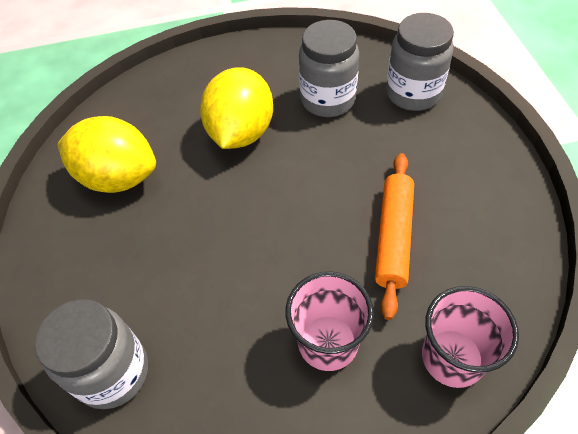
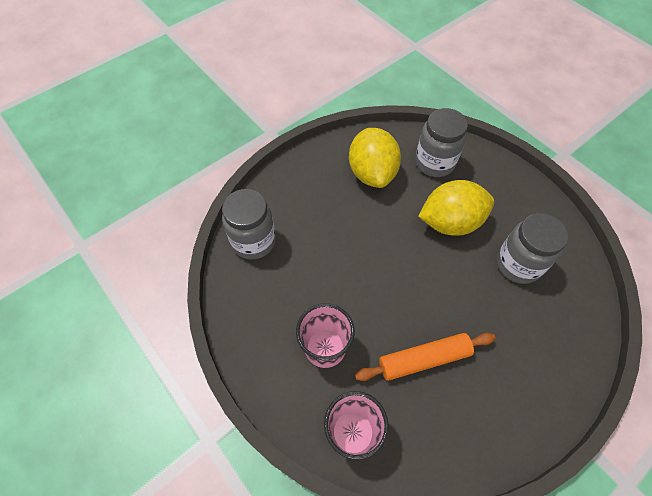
camera: 60 degrees right, 5 degrees up
grey jar [386,13,454,111] -> grey jar moved to [415,108,468,177]

